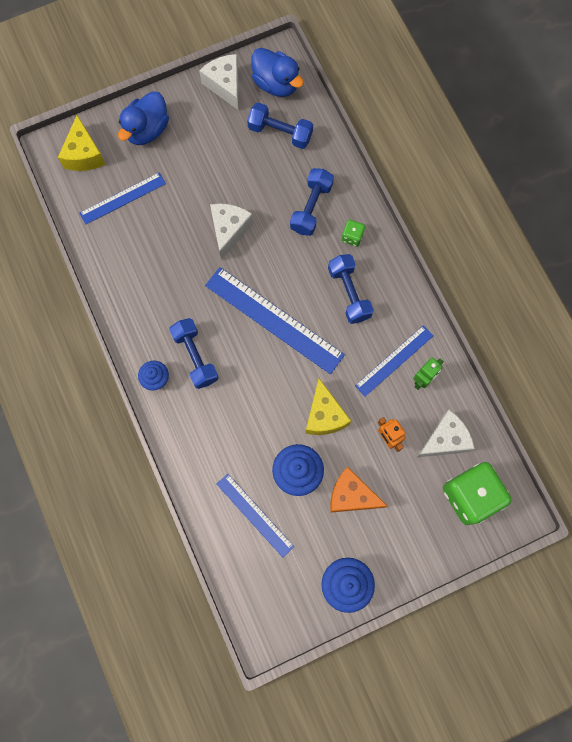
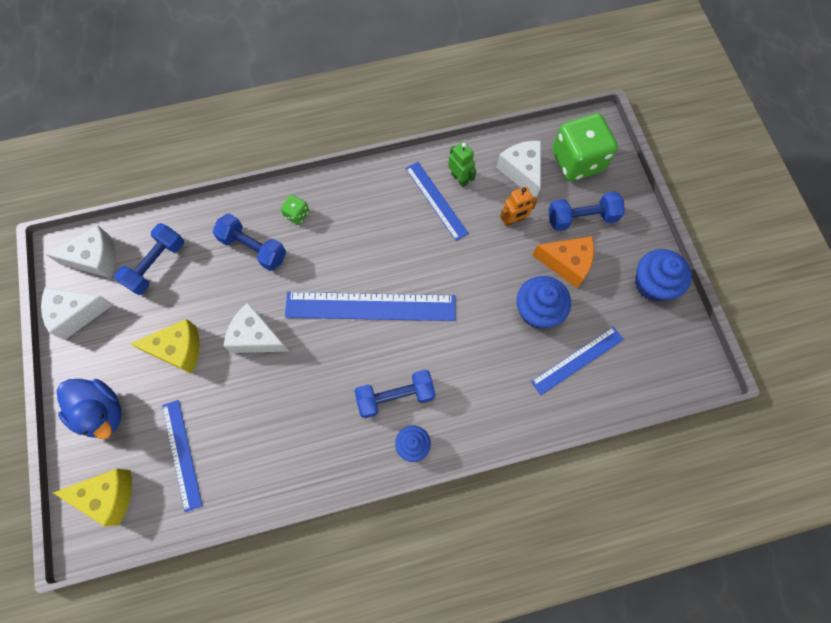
camera: 80 degrees left, 5 degrees down
blue ruler [205,267,345,374] -> blue ruler turned 45 degrees clockwise [285,292,455,321]
blue duck [251,48,304,97] -> white cheese [46,226,116,278]
yellow cheese [305,378,351,435] -> yellow cheese moved to [130,319,200,374]
blue dumbbell [328,254,373,324] -> blue dumbbell moved to [548,191,625,231]
orange cheese [330,466,388,513] -> orange cheese turned 105 degrees counterclockwise [532,236,594,288]

